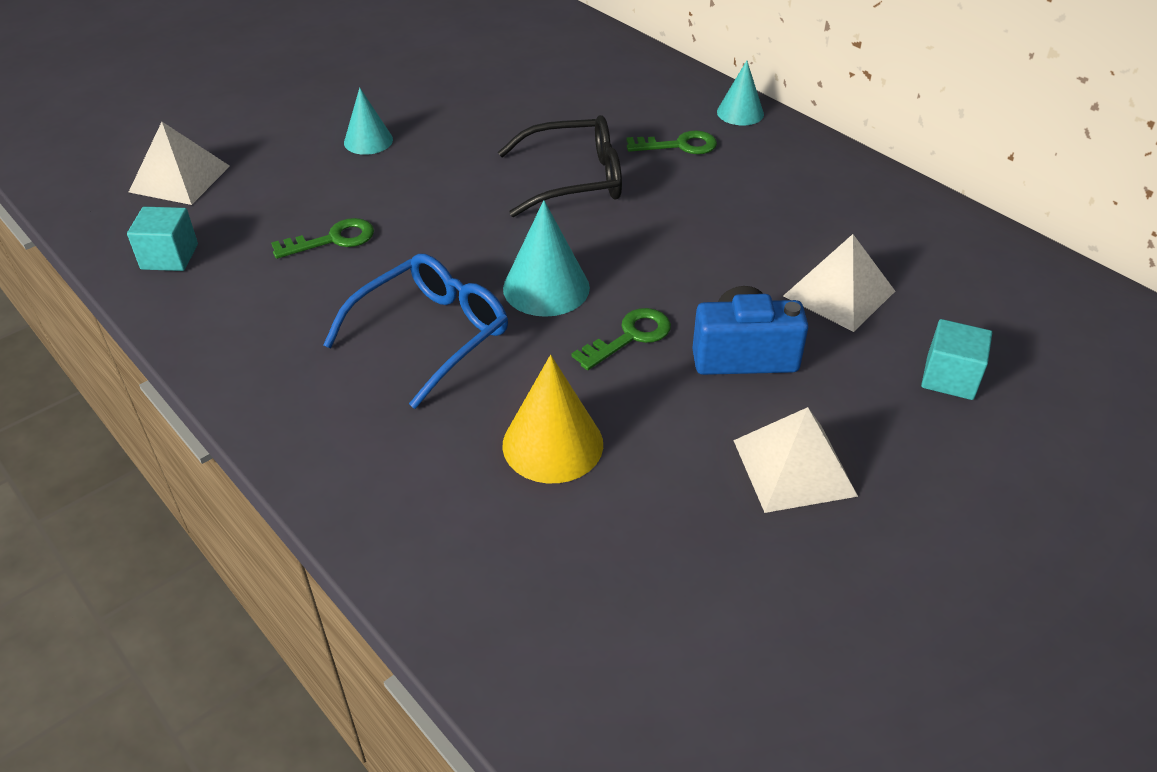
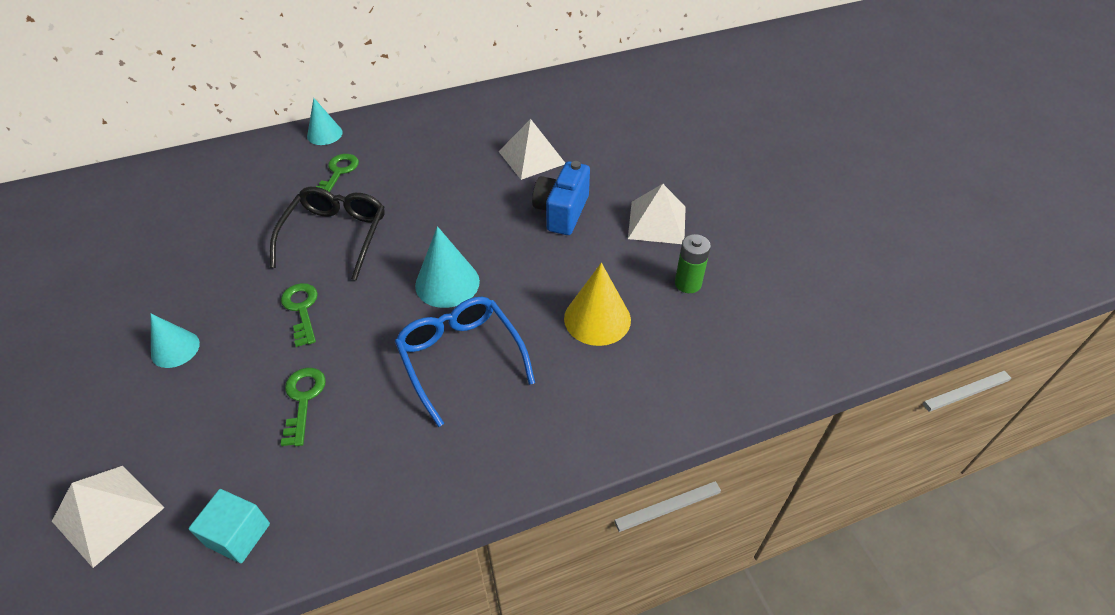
camera: 70 degrees left, 5 degrees up
green key [571,308,671,370] -> green key moved to [281,283,318,347]
turquoise cube [921,319,992,400] -> none
none -> green battery [675,234,711,293]

